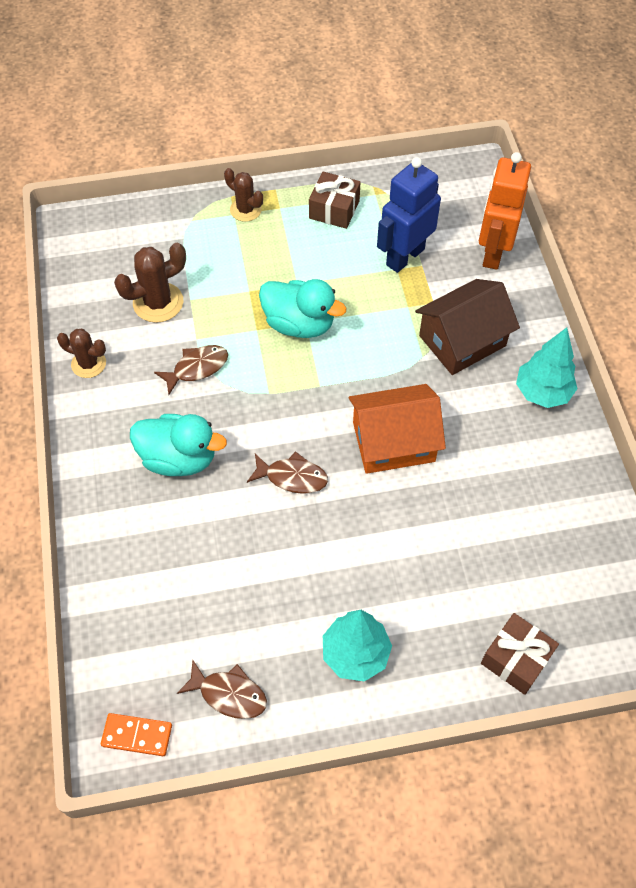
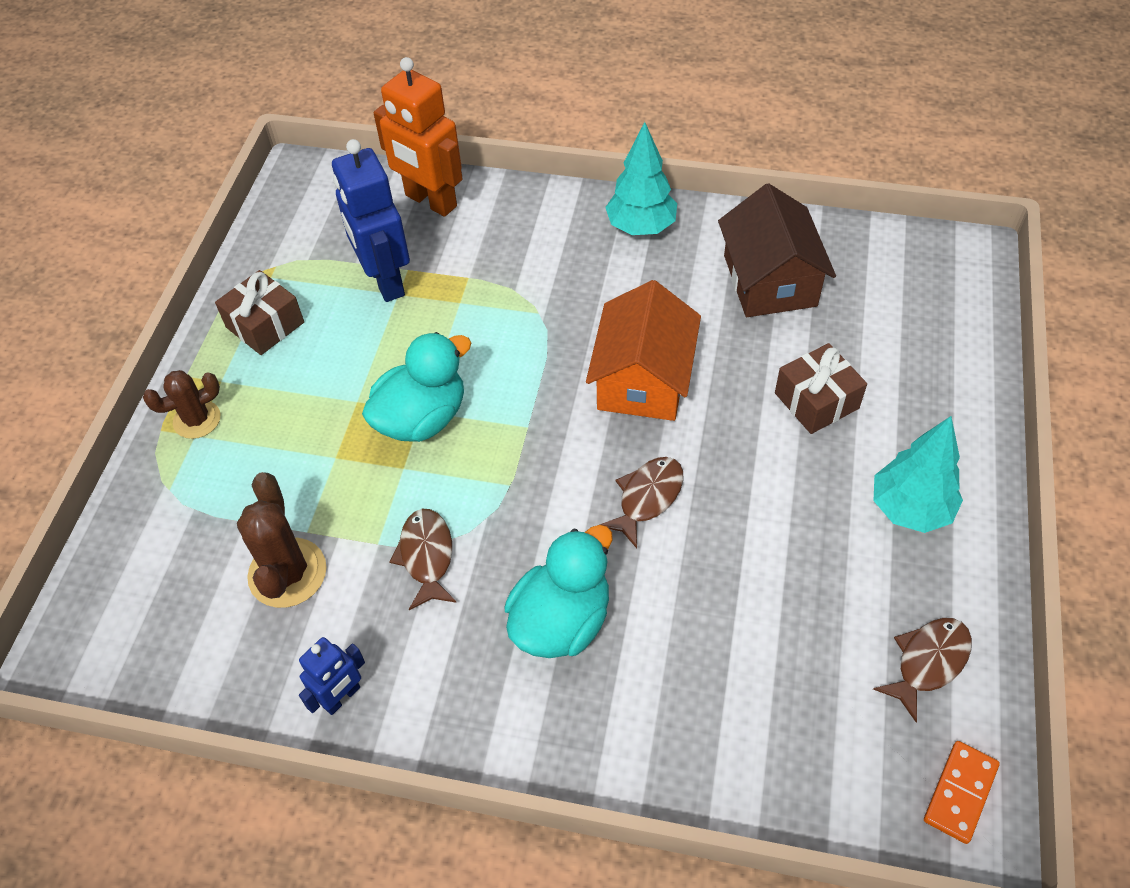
camera: 65 degrees left, 5 degrees down
brown cactus [57,329,106,378] -> blue robot [299,637,365,715]
brown house [415,279,520,375] -> brown house moved to [718,183,836,317]
brown gift [481,613,559,695] -> brown gift moved to [775,343,867,434]

